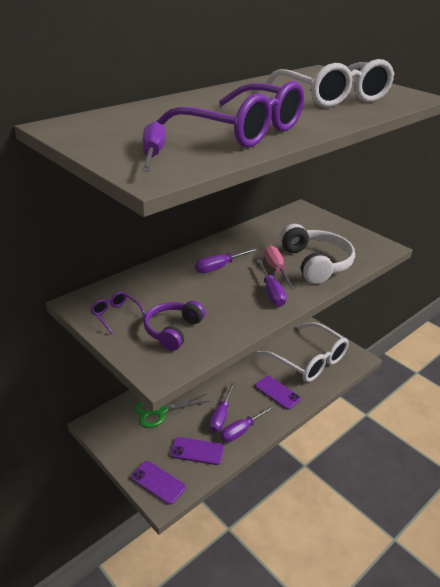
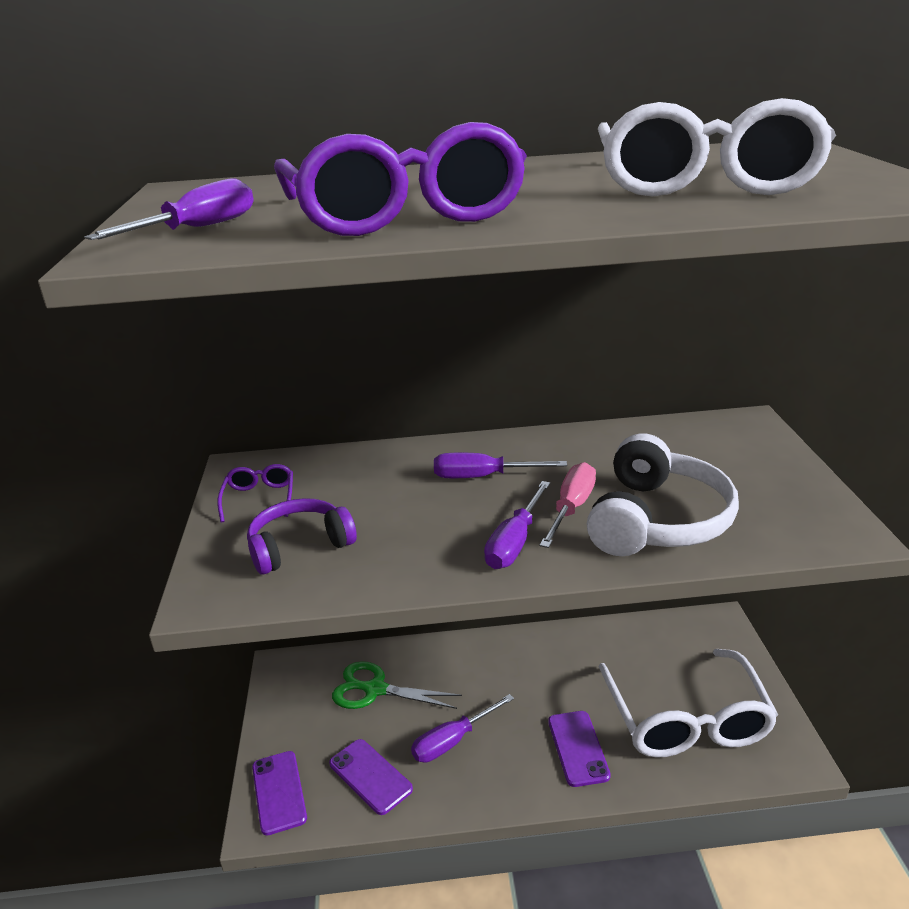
camera: 40 degrees right, 5 degrees down
purple screwdriver [221,405,275,442] -> none

